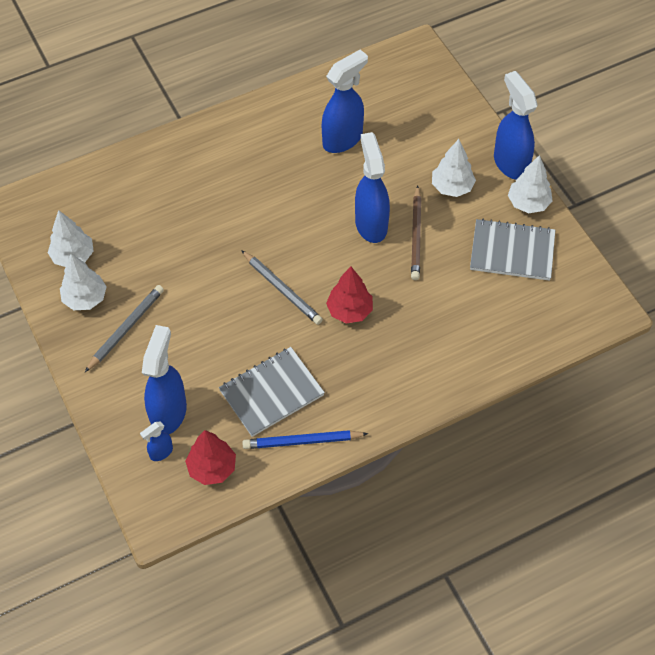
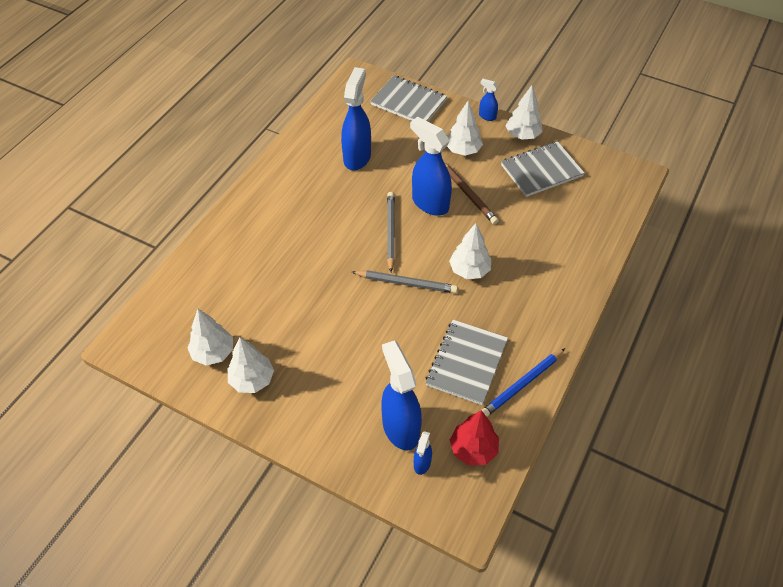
camera: 35 degrees left, 5 degrees down
grey pencil [85,285,164,372] -> grey pencil moved to [387,192,395,272]
red tree [326,267,373,324] -> white tree [449,223,491,279]
blue spray bottle [494,71,537,180] -> blue spray bottle [479,79,498,121], size x0.47
none -> grey notebook [370,76,447,121]

